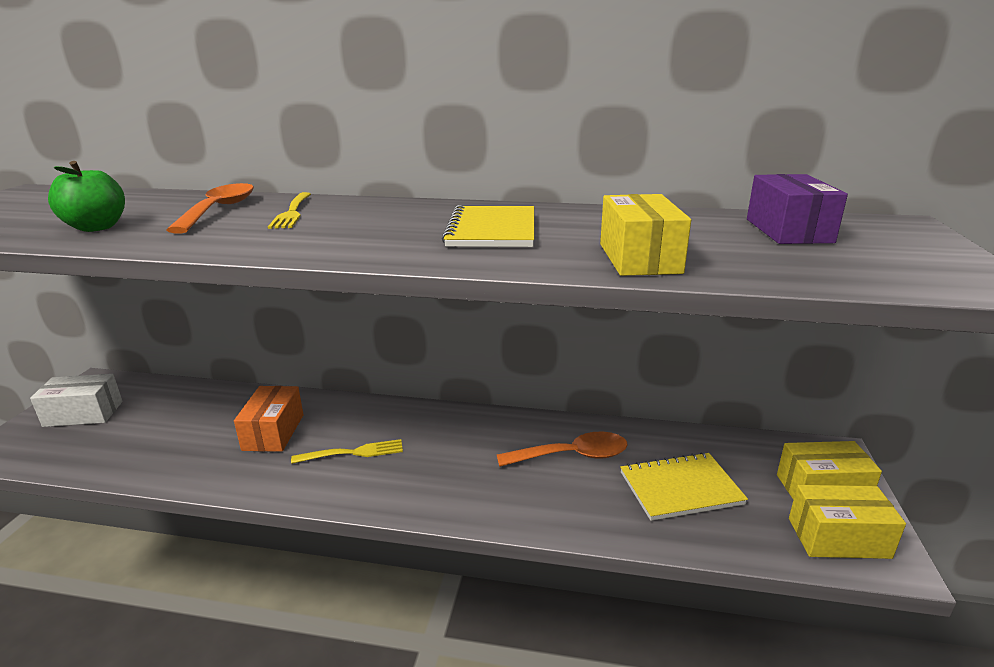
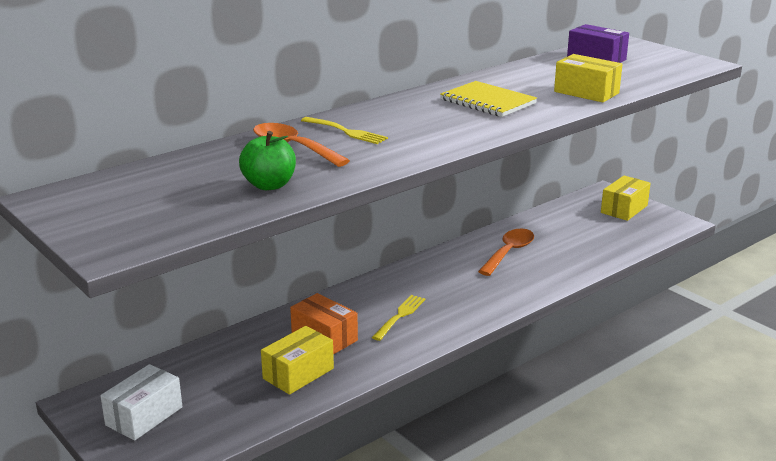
camera: 50 degrees left, 0 degrees up
yellow notebook [620,452,748,521] -> none
yellow box [789,485,906,559] -> yellow box moved to [261,326,334,395]

